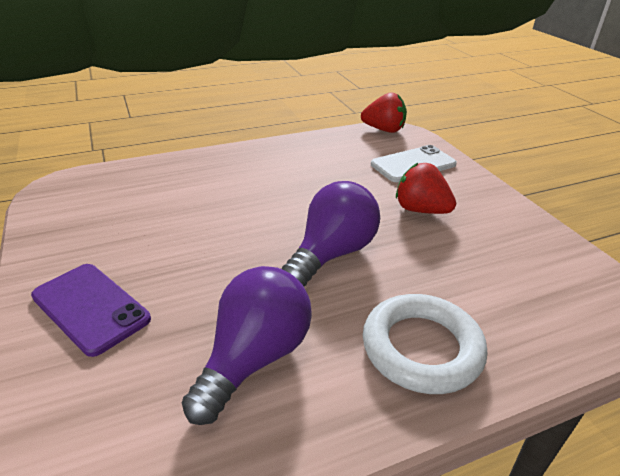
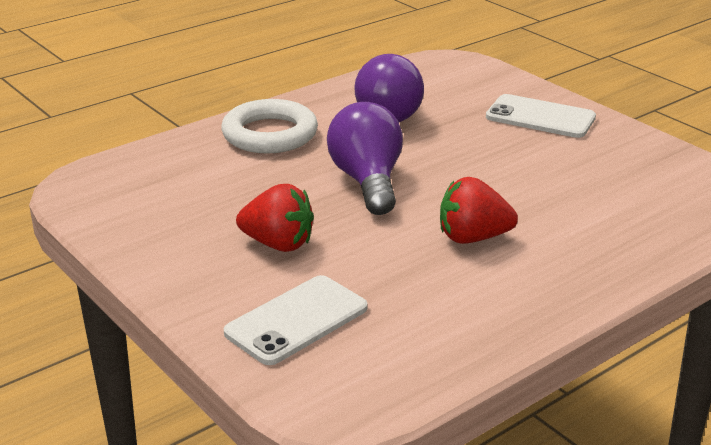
camera: 165 degrees right, 5 degrees down
purple phone [31,264,151,357] -> white phone [486,94,596,138]
purple light bulb [282,181,380,287] -> purple light bulb turned 150 degrees clockwise [327,102,403,215]
red strawberry [361,92,407,133] -> red strawberry moved to [440,177,518,244]

